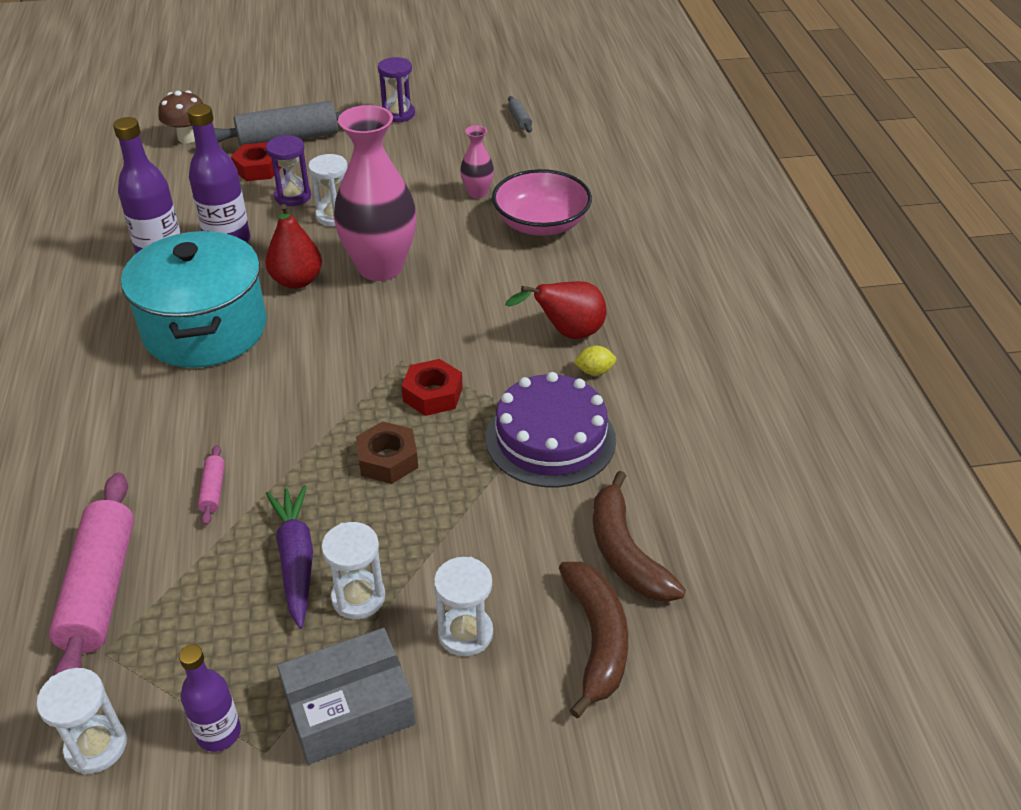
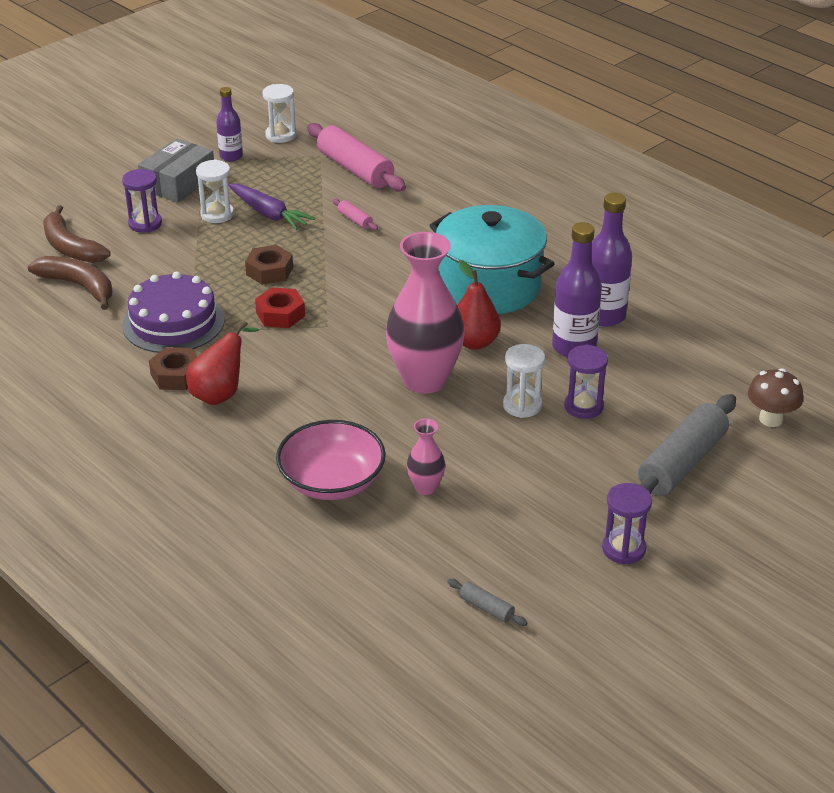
camera: 145 degrees right, 5 degrees down
red nut [231,142,282,181] -> none
white hourglass [434,557,493,656] -> purple hourglass [122,169,162,233]
yellow lemon [574,346,616,375] -> brown nut [149,347,197,390]

